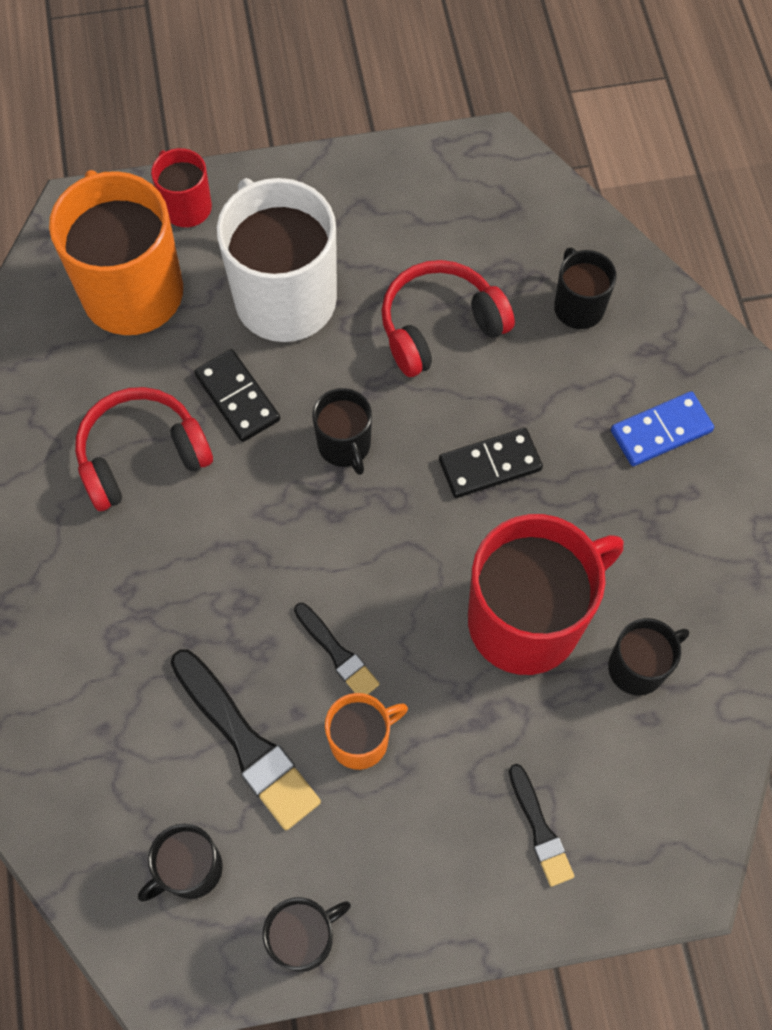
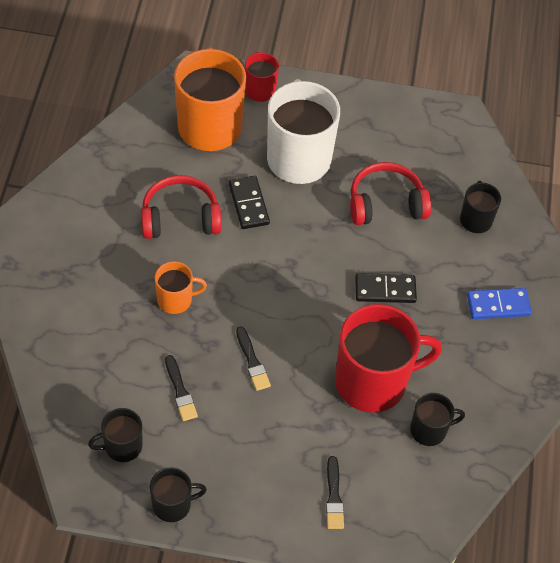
camera: 15 degrees right, 10 degrees down
black brush [171,649,321,830] -> black brush [165,355,198,421], size x0.57
black mug [312,388,372,475] -> none
orange mug [325,693,408,770] -> orange mug moved to [155,261,207,314]

